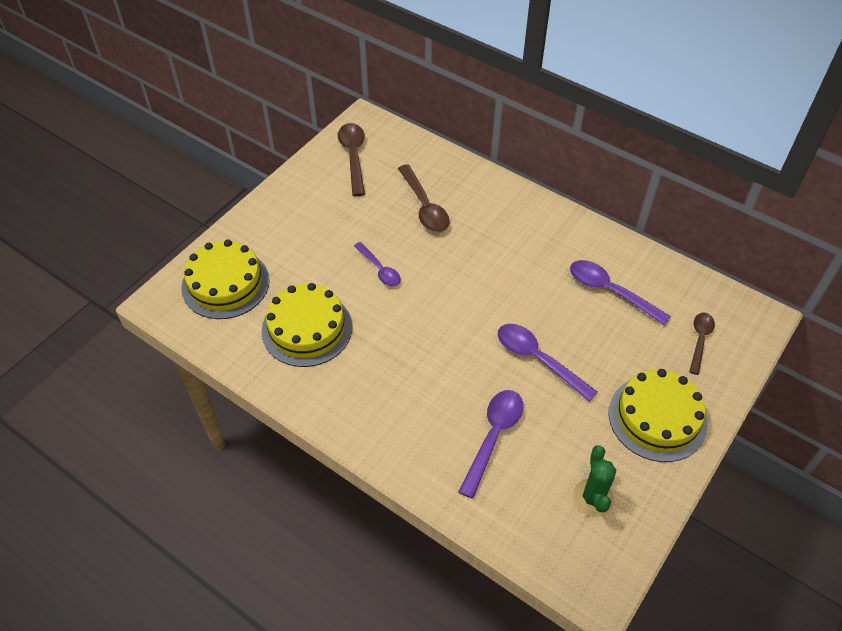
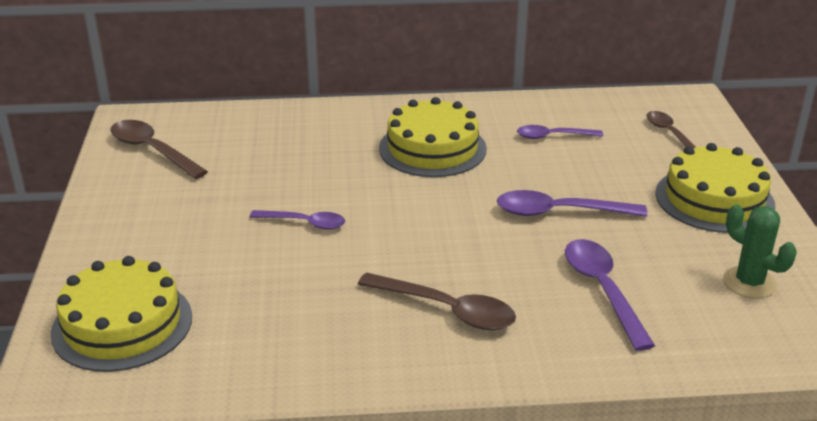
camera: 40 degrees left, 20 degrees down
yellow cake [262,283,352,367] -> yellow cake moved to [379,97,487,177]
brown spoon [398,164,450,232] -> brown spoon moved to [358,273,516,330]
purple spoon [570,260,671,325] -> purple spoon [517,125,603,139], size x0.65

